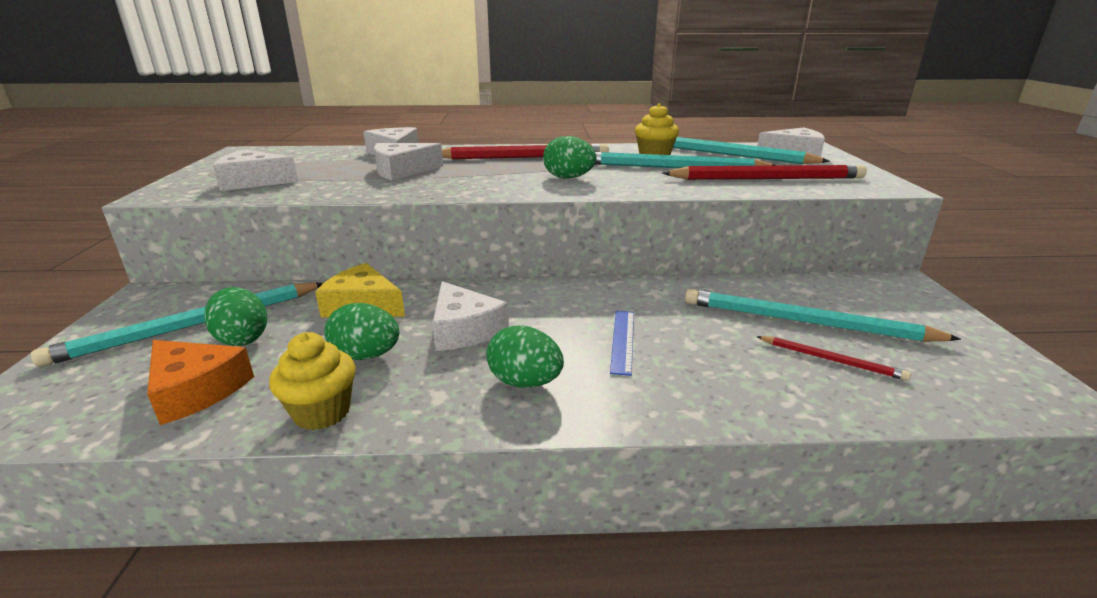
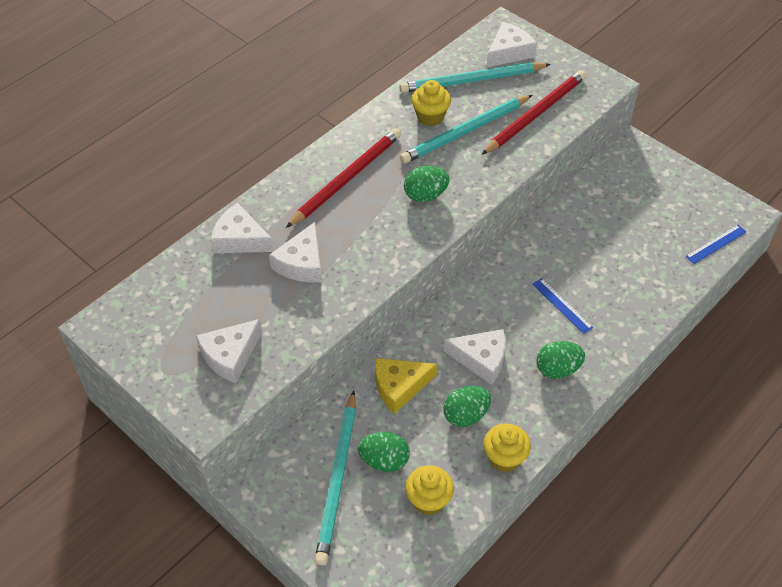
camera: 45 degrees left, 25 degrees up
orange cheese [147,340,254,425] -> yellow cupcake [405,465,454,515]
turquoise pencil [685,289,961,342] -> none
red pencil [756,336,911,381] -> none
none -> blue ruler [685,225,746,264]

